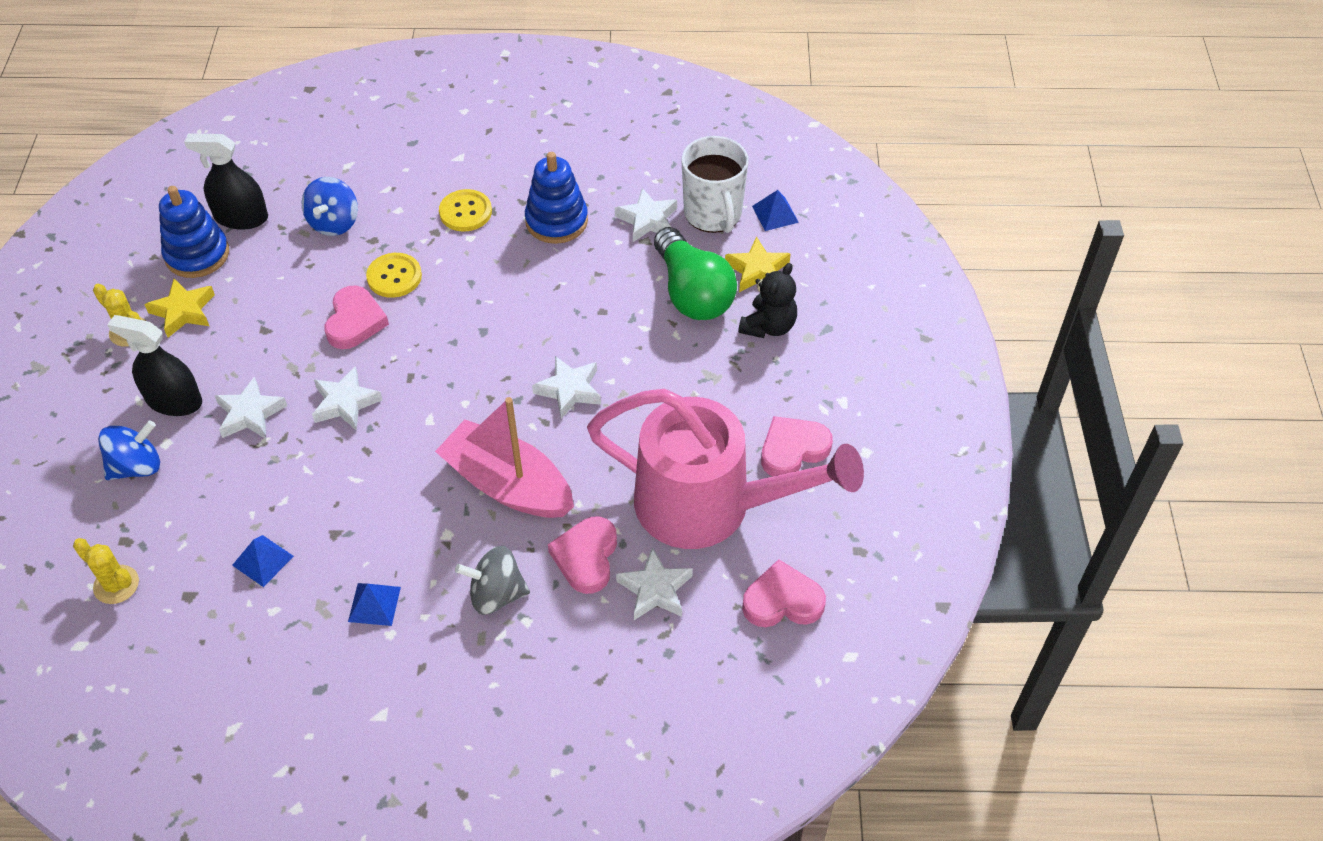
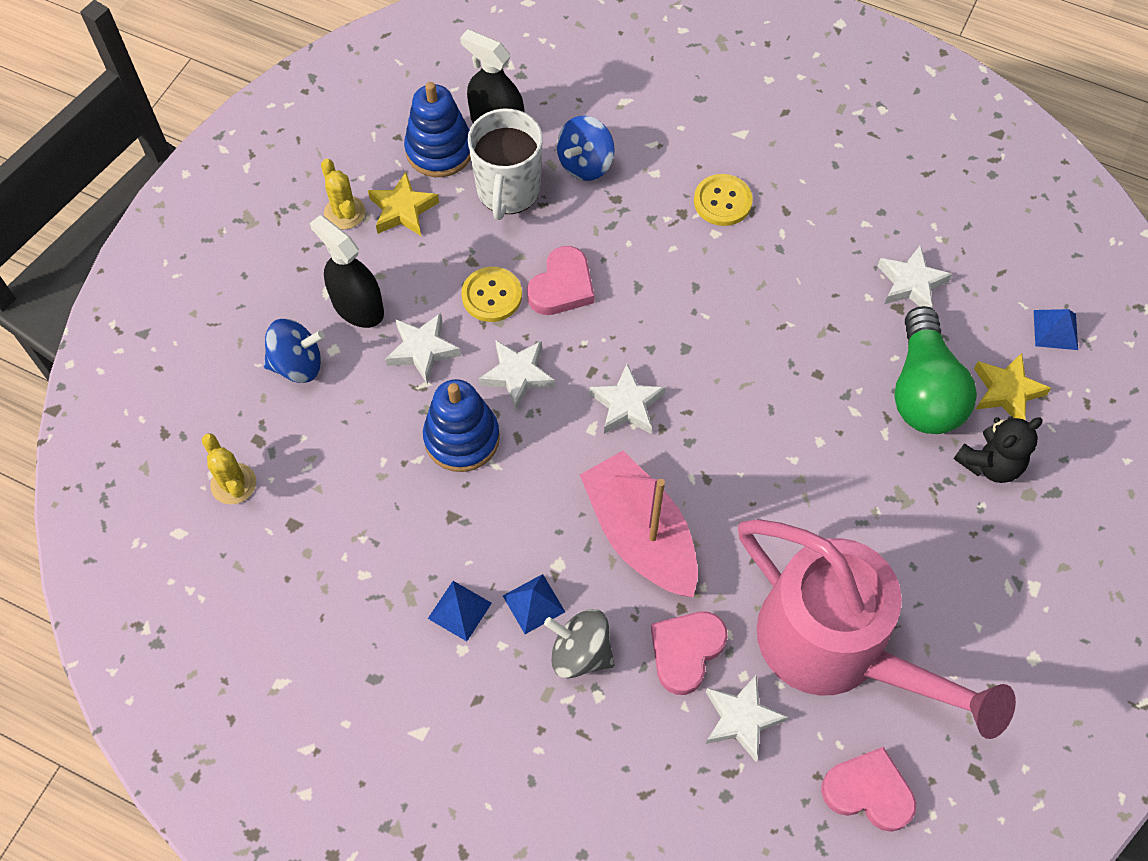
camera: 25 degrees right, 10 degrees up
blue pyramid [232,535,294,587] -> blue pyramid moved to [503,574,565,634]
yellow button [366,253,422,298] -> yellow button moved to [461,267,522,322]
blue stacking toy [525,152,588,244] -> blue stacking toy moved to [423,379,500,472]
white star [532,356,601,419] -> white star moved to [589,364,666,434]
white mug [682,136,749,233] -> white mug moved to [468,109,543,220]
pink heart [761,416,833,476] -> none

